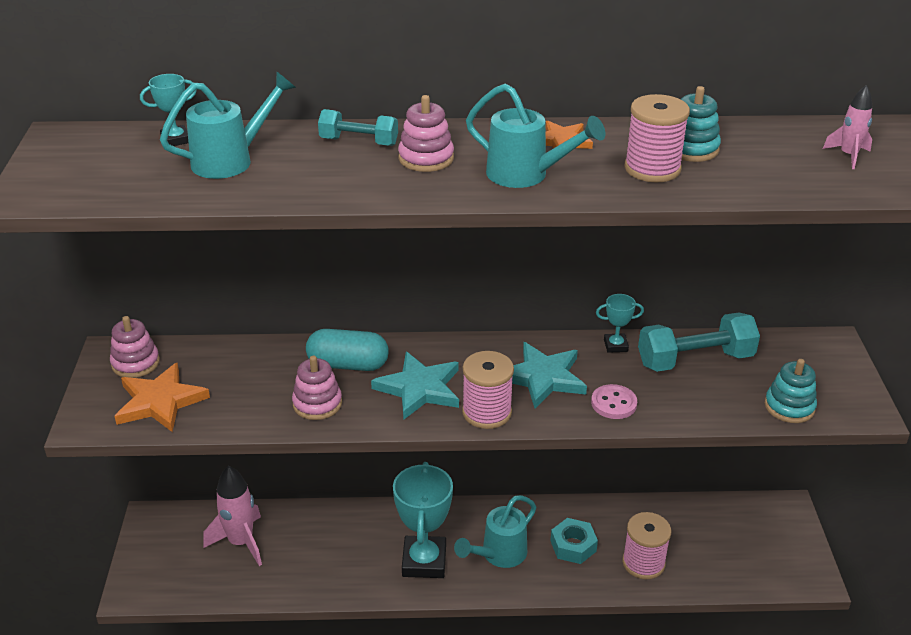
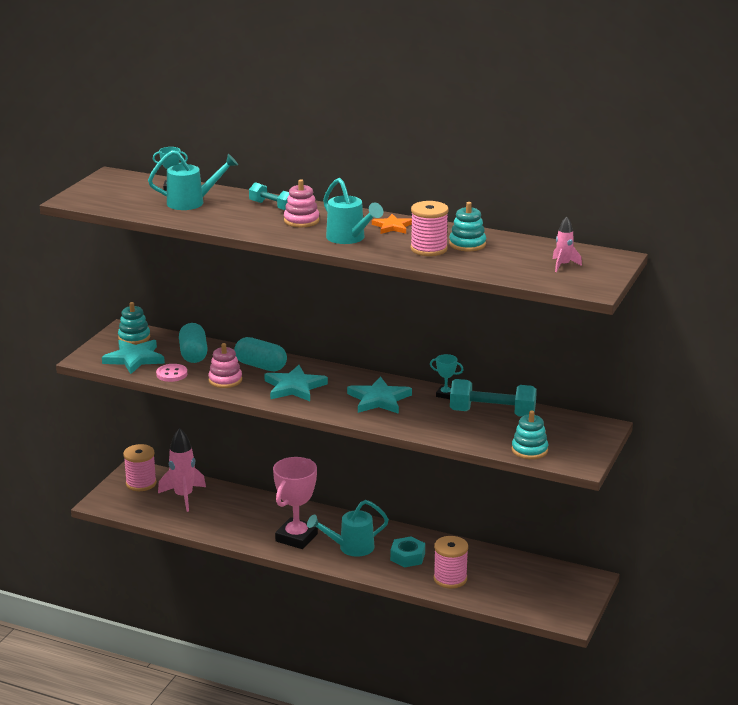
camera: 25 degrees right, 10 degrees down
pink stacking toy [110,316,160,378] -> turquoise stacking toy [118,302,150,345]
orange star [114,363,210,432] -> turquoise star [102,340,165,374]
turquoise trophy [393,462,453,578] -> pink trophy [273,457,318,549]
pink spool [462,351,514,429] -> pink spool moved to [123,444,157,491]
pink button [591,384,637,419] -> pink button moved to [156,364,187,382]
none -> turquoise capsule [179,323,208,363]

